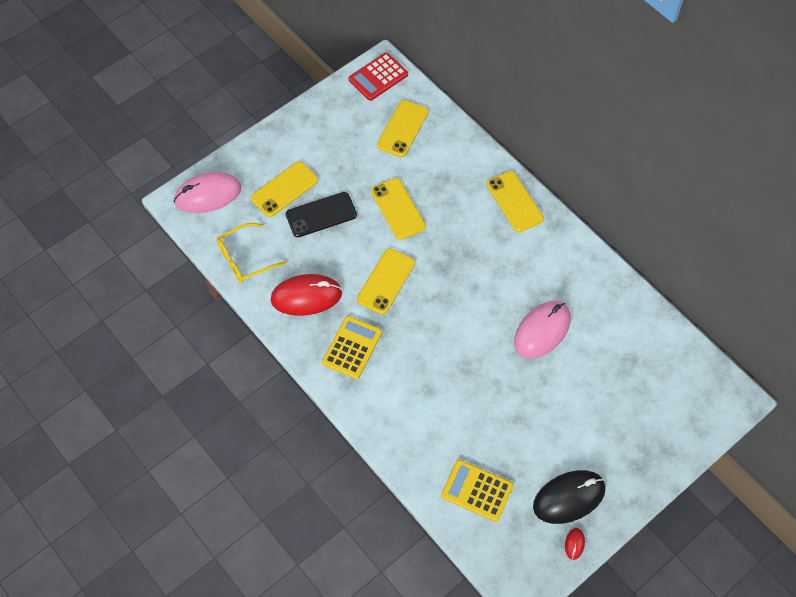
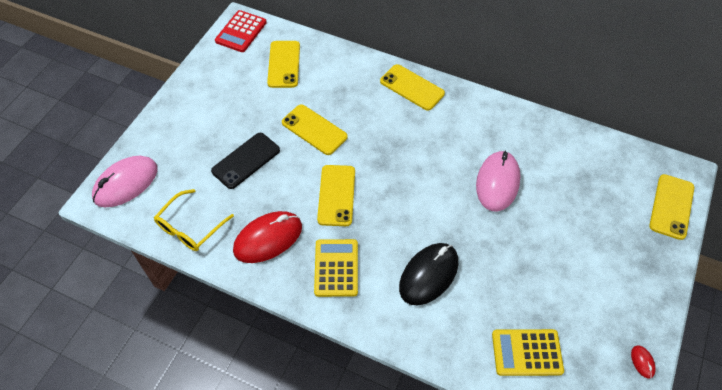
camera: 25 degrees left, 5 degrees down
yellow phone [251,161,318,217] -> yellow phone moved to [649,174,694,240]
black mouse [533,470,606,524] -> black mouse moved to [399,243,458,305]

